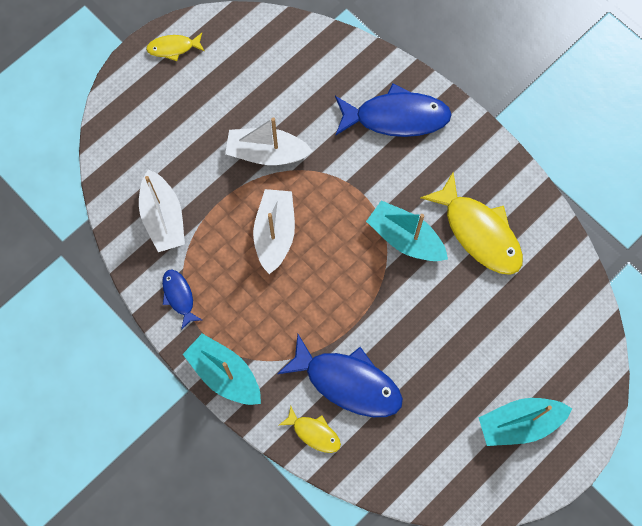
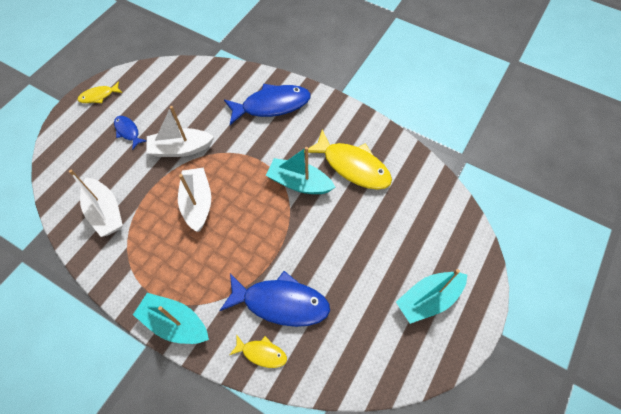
camera: 15 degrees left, 10 degrees down
blue fish [162,270,202,330] -> blue fish moved to [114,116,147,150]

